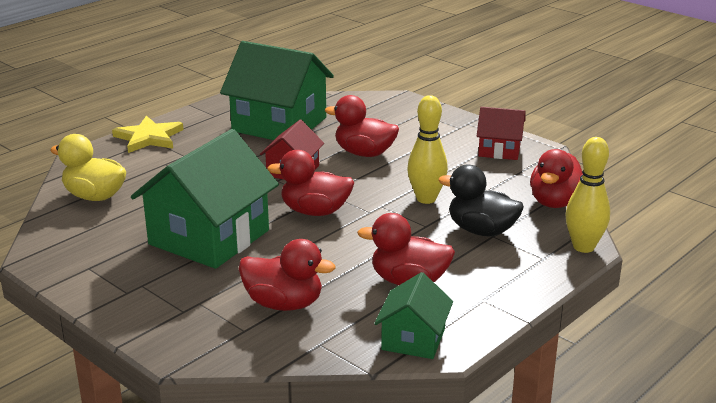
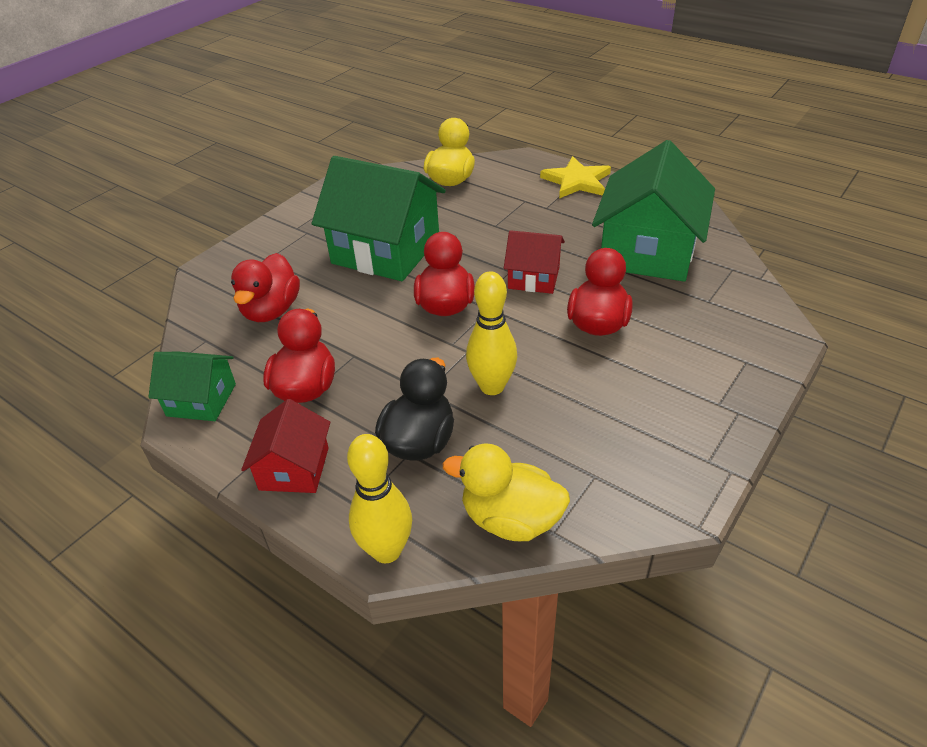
camera: 85 degrees right, 15 degrees up
red house [477,107,525,160] -> red house moved to [241,399,330,493]
red duck [530,149,583,208] -> yellow duck [443,443,570,541]

